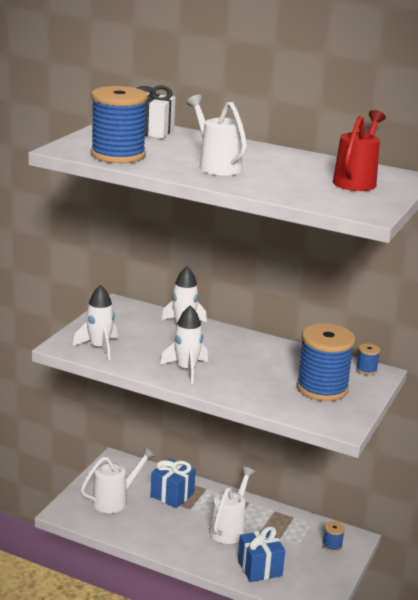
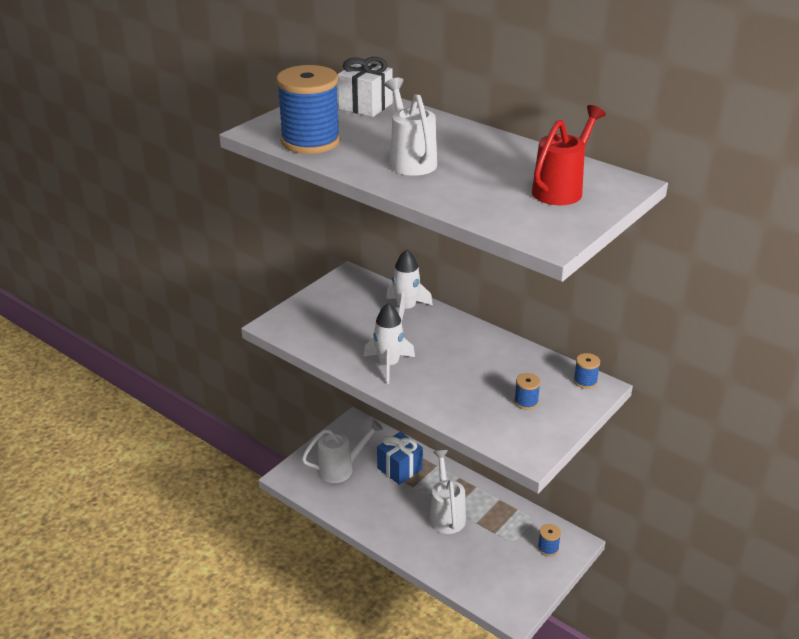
camera: 15 degrees right, 10 degrees up
white rocket [73,285,118,361] -> none
white watering can [209,467,255,544] -> white watering can turned 45 degrees counterclockwise [429,450,466,534]
blue gift [238,526,285,582] -> none
blue spool [297,323,355,401] -> blue spool [514,373,541,410], size x0.43

